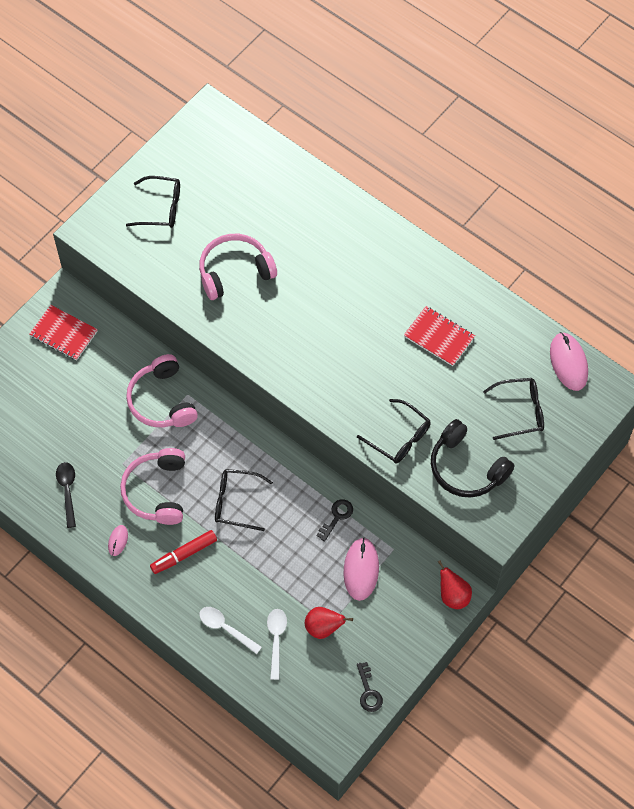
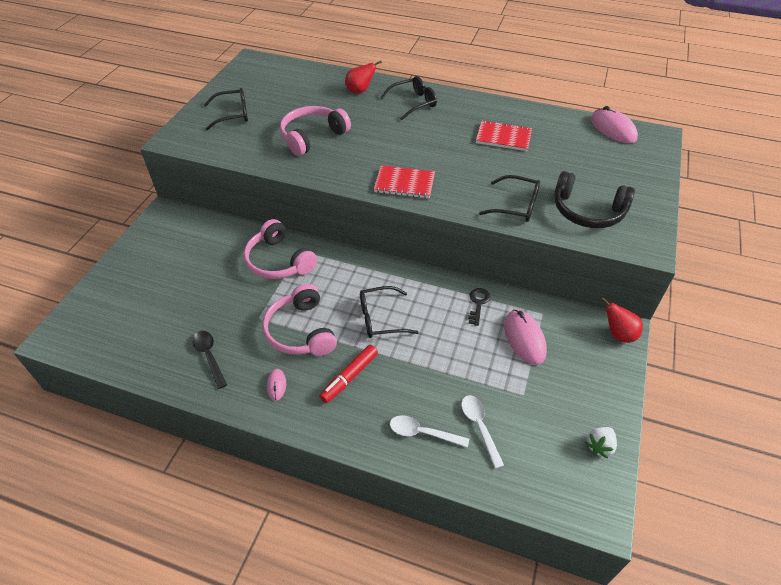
camera: 20 degrees left, 15 degrees down
red notebook [29,305,98,360] -> red notebook moved to [374,165,435,198]
red pear [305,607,353,639] -> red pear moved to [345,61,382,93]
black key [357,662,383,712] -> white strawberry [585,427,617,458]
black glasses [483,378,544,440] -> black glasses moved to [380,76,437,120]

